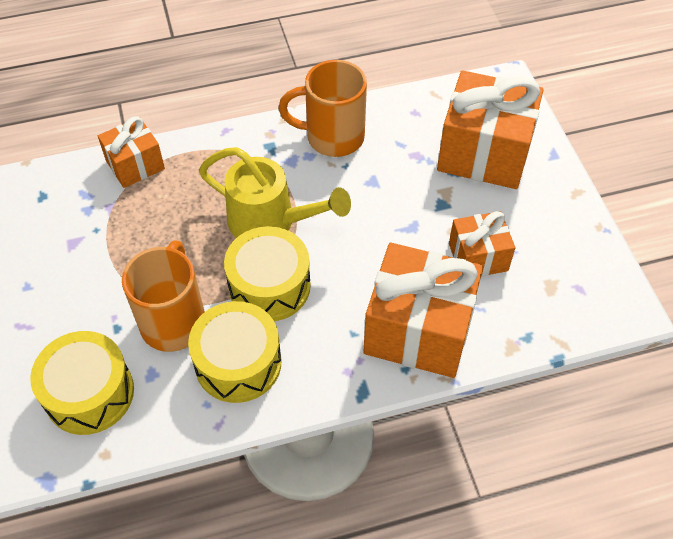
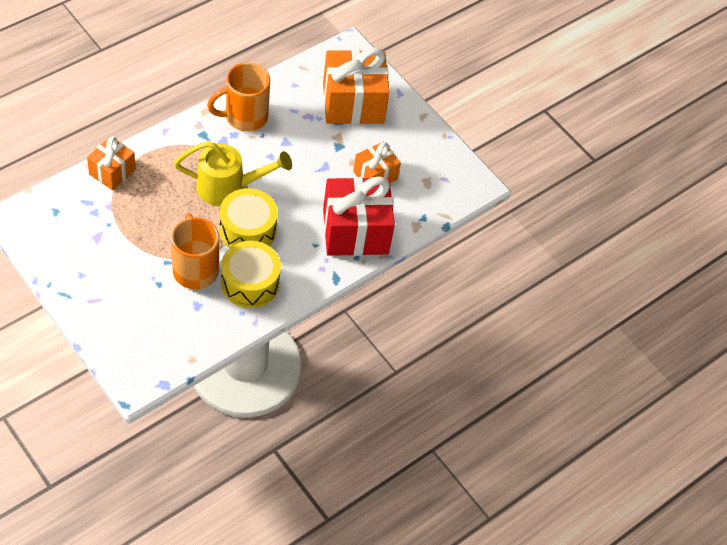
camera: 30 degrees left, 0 degrees up
yellow drum [30,331,134,435] -> none
orange gift [364,243,483,378] -> red gift [323,177,395,256]

